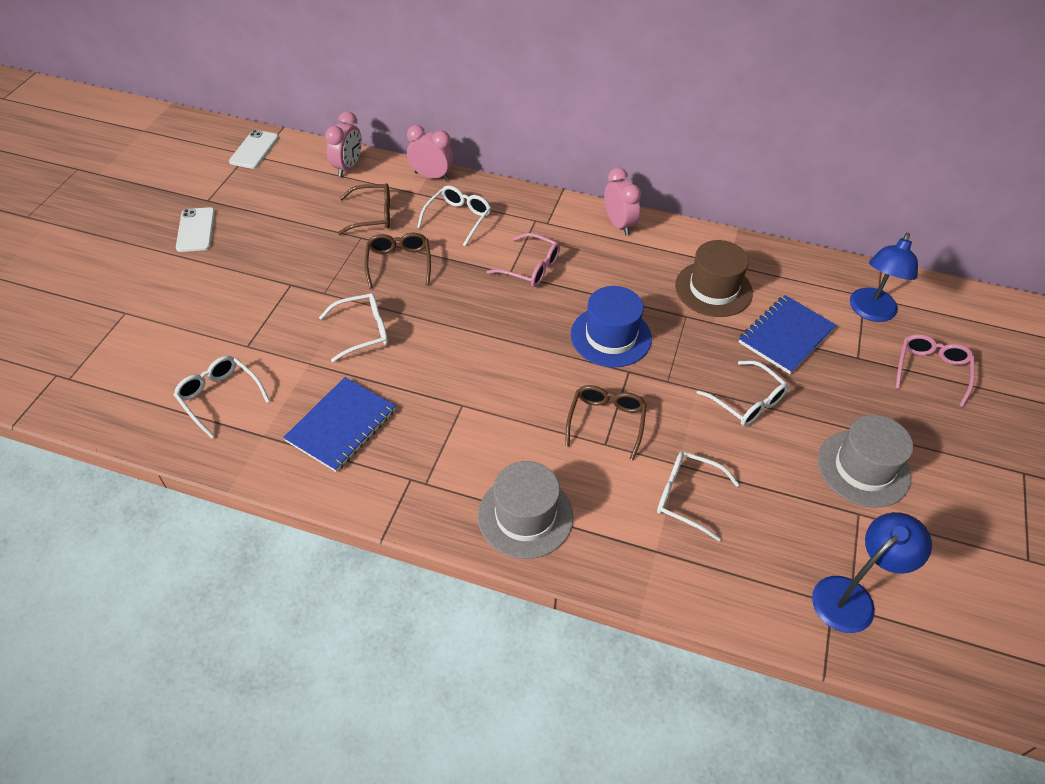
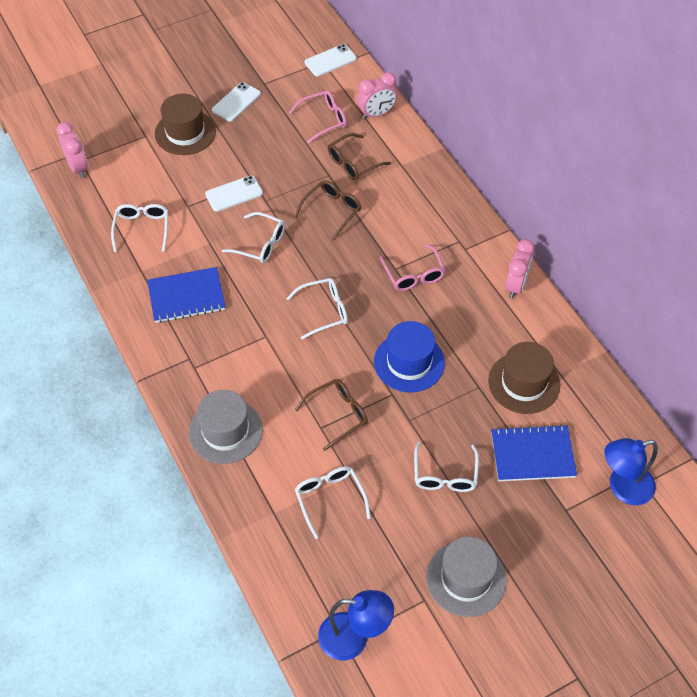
camera: 45 degrees right, 5 degrees up
brown glasses [338,183,390,235] -> brown glasses turned 105 degrees clockwise [328,133,391,180]
pink clock [407,125,453,181] -> pink clock moved to [56,122,88,178]
white glasses [417,185,491,246] -> white glasses moved to [286,278,348,339]
pink glasses [896,334,975,407] -> pink glasses moved to [289,91,347,143]
none -> brown hat [155,94,216,155]
none -> white phone [205,175,263,212]

